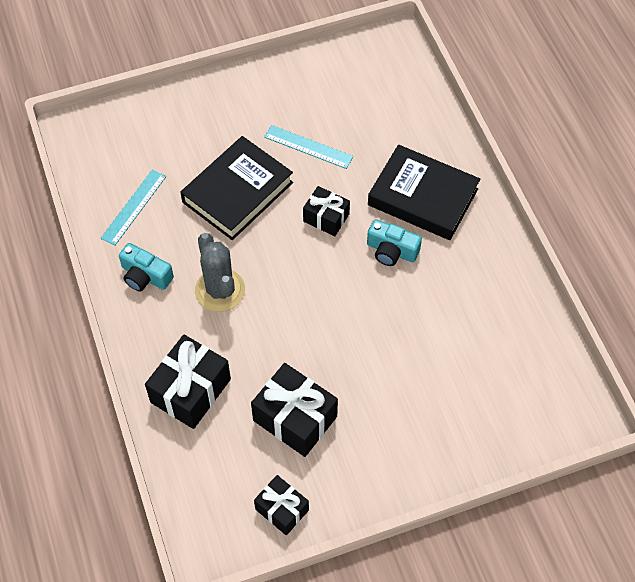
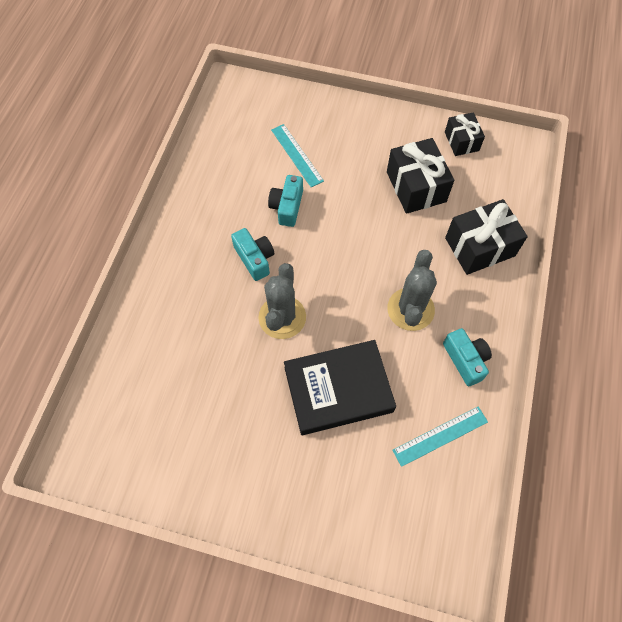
camera: 145 degrees left, 5 degrees up
turquoise ruler [264,125,353,169] -> turquoise ruler moved to [271,124,324,187]
black gift [303,186,350,236] -> grey cactus [258,263,306,339]
black book [368,144,480,240] -> none
none -> turquoise camera [268,175,303,227]

